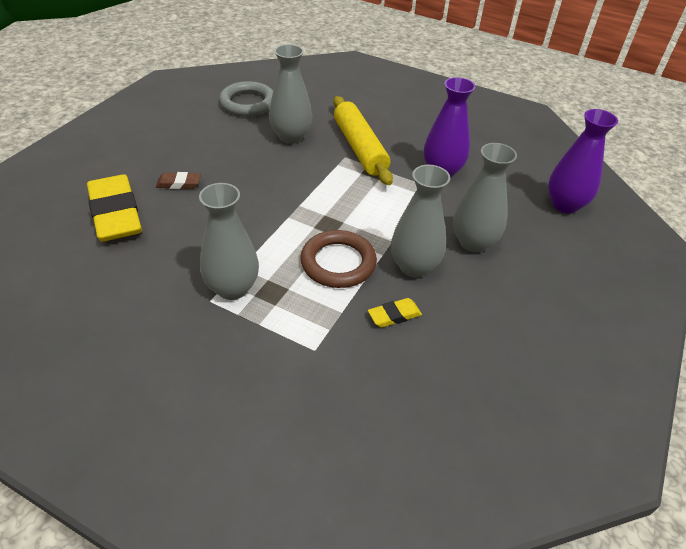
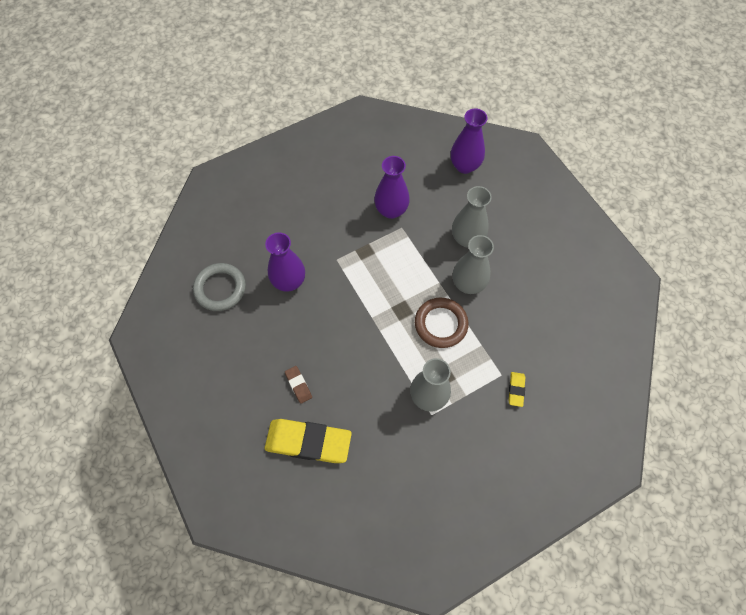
camera: 55 degrees left, 20 degrees up
brown eraser [156,172,201,189] -> brown eraser turned 60 degrees counterclockwise [285,366,312,404]
grey vase [269,44,312,144] -> purple vase [265,233,305,292]
yellow rolling pin [333,96,393,185] -> none
yellow eraser [368,298,422,328] -> yellow eraser moved to [509,372,525,407]

